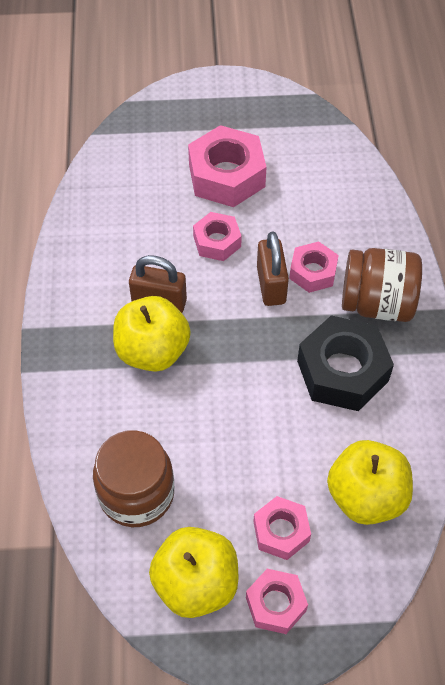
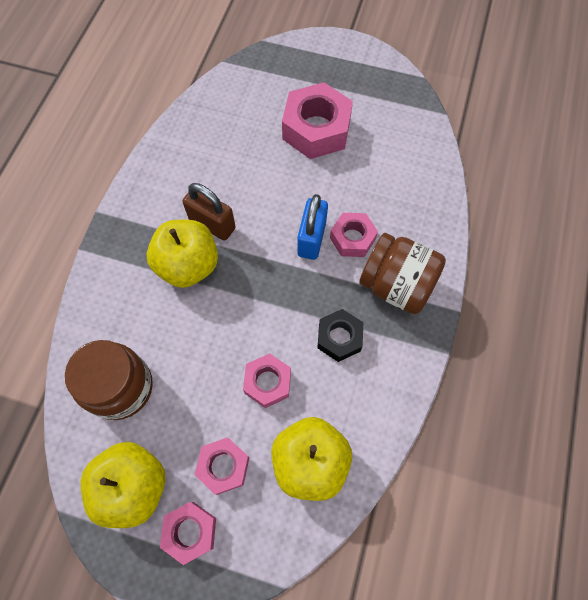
camera: 20 degrees right, 10 degrees up
pink nut [193,212,242,261] -> pink nut moved to [243,353,291,408]
brown padlock [257,231,289,306] -> blue padlock [297,194,328,260]
black nut [297,315,394,411] -> black nut [317,309,363,362], size x0.58

